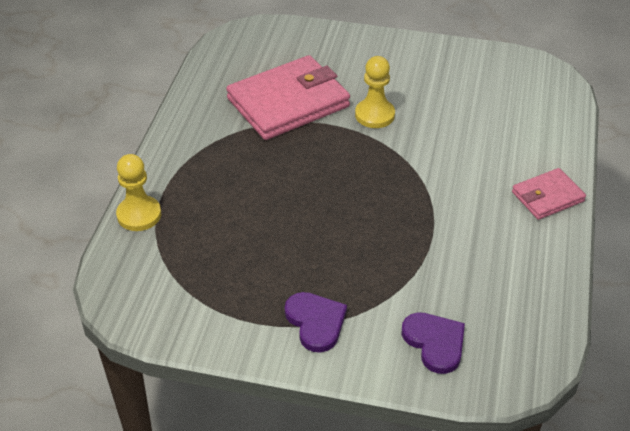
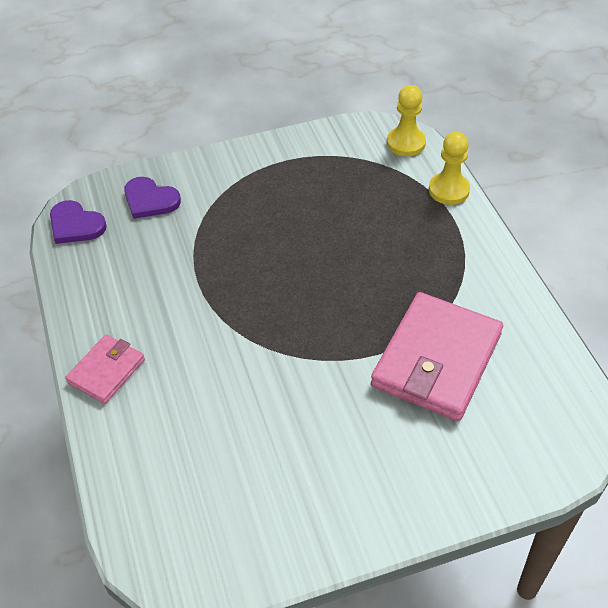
camera: 150 degrees right, 5 degrees up
purple heart [285,292,347,353] -> purple heart moved to [50,200,107,244]
yellow pawn [355,56,395,128] -> yellow pawn moved to [387,85,426,156]

